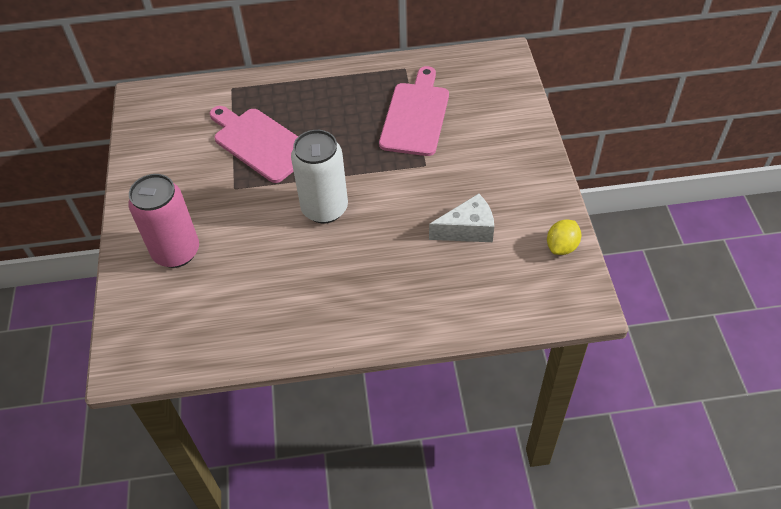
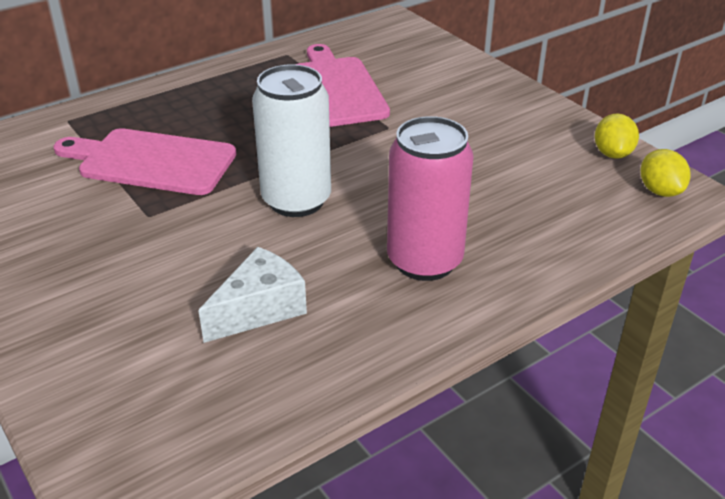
camera: 30 degrees left, 15 degrees down
pink can [128,174,199,268] -> pink can moved to [387,116,474,281]
white cheese [429,194,494,242] -> white cheese moved to [198,247,307,343]
none -> yellow lemon [640,149,691,197]

